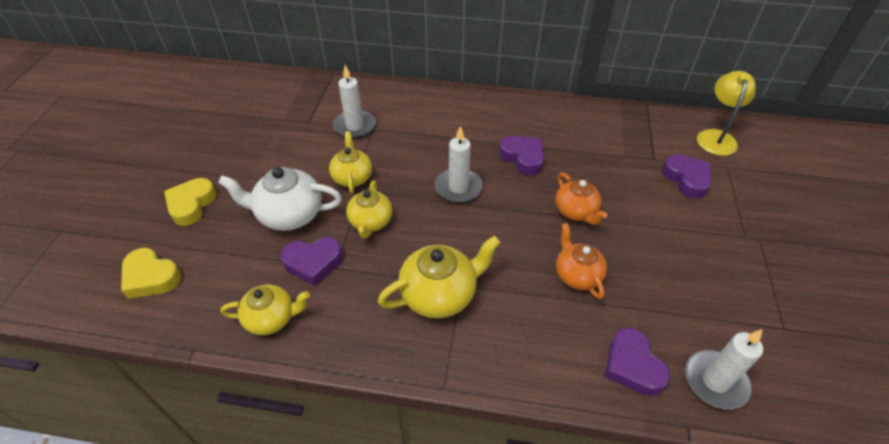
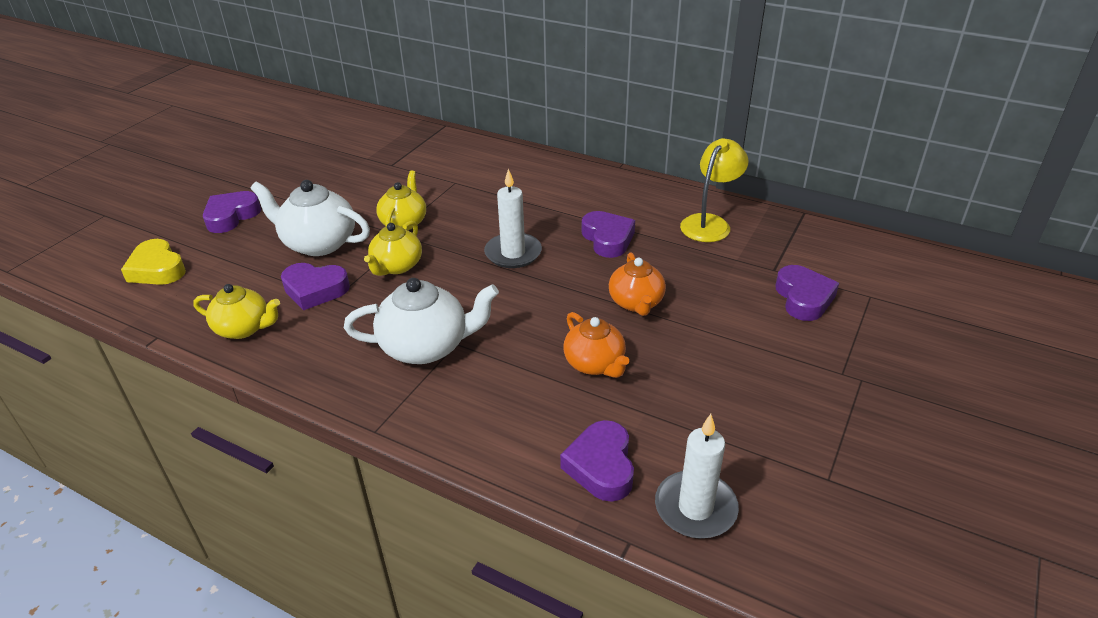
camera: 20 degrees right, 10 degrees down
yellow heart [164,178,216,226] -> purple heart [203,191,261,233]
white candle [333,65,376,138] -> none
yellow teapot [377,236,501,319] -> white teapot [344,278,499,364]
orange teapot [556,223,607,299] -> orange teapot turned 150 degrees clockwise [564,312,629,378]
yellow lamp [697,71,756,156] -> yellow lamp moved to [680,138,749,242]

